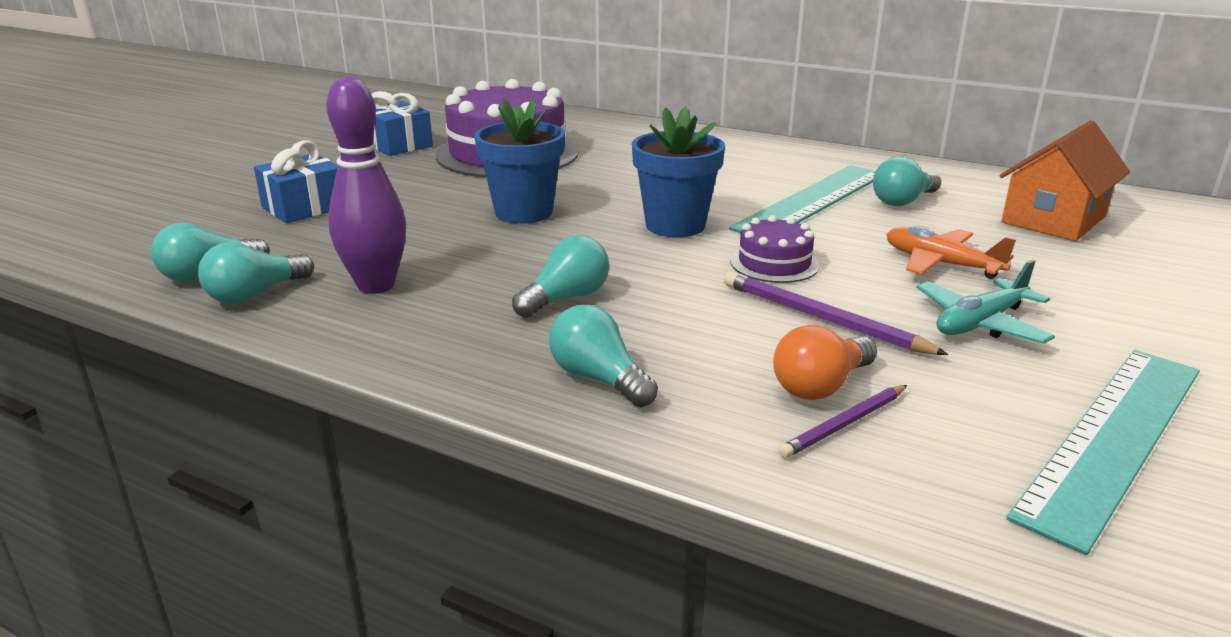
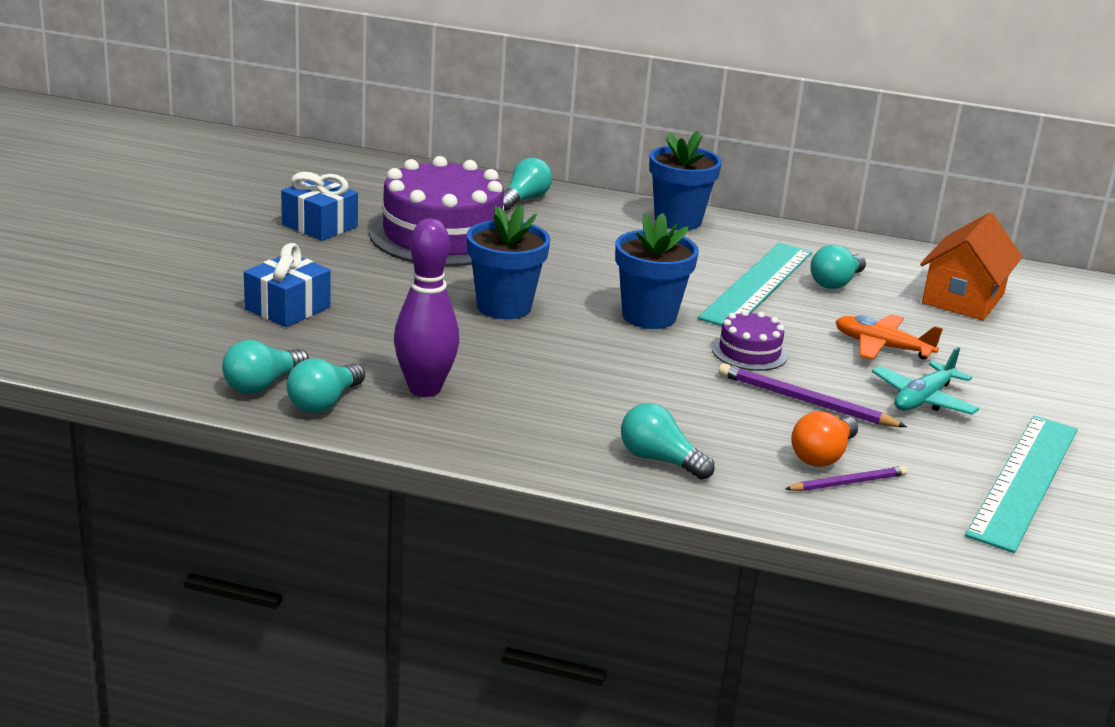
camera: 15 degrees left, 0 degrees up
turquoise light bulb [512,235,609,318] -> turquoise light bulb moved to [503,158,552,210]
purple pencil [778,385,907,458] -> purple pencil turned 150 degrees counterclockwise [785,466,907,491]
none -> blue flower pot [649,131,722,230]

